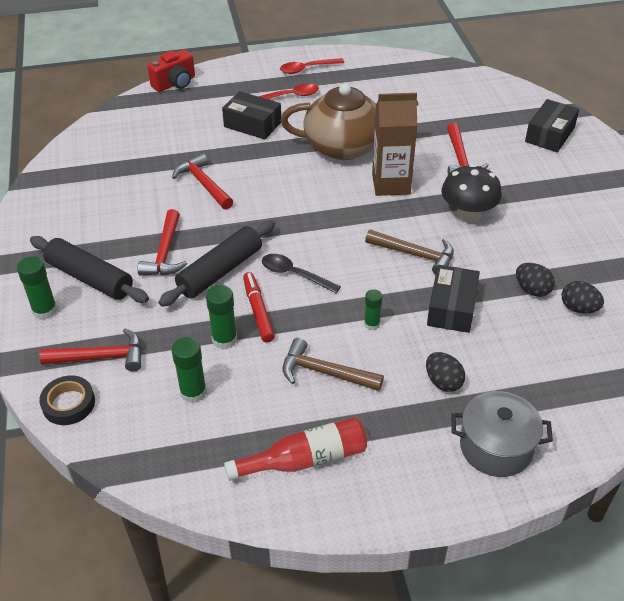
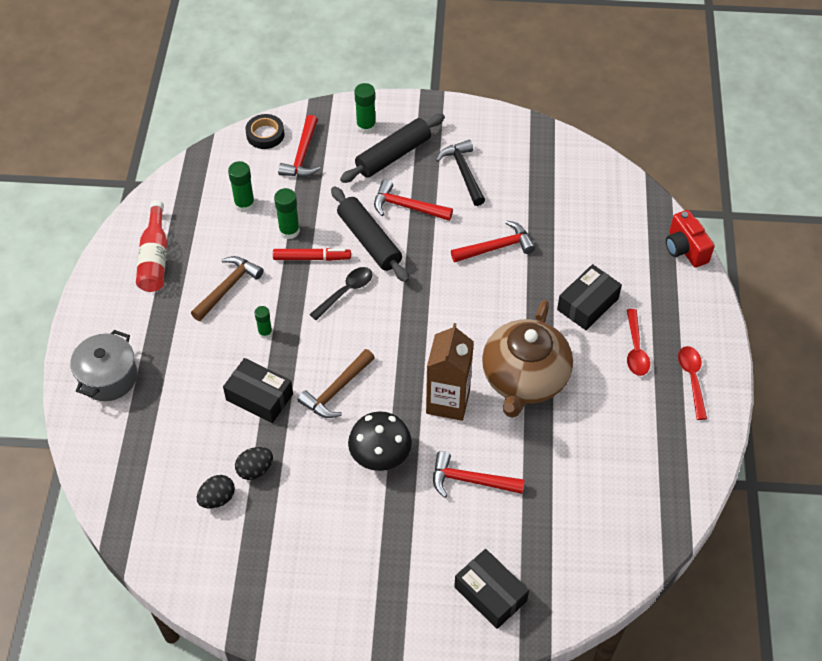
camera: 105 degrees right, 10 degrees up
black egg [426,352,465,392] -> none
none -> black hammer [436,140,485,206]

